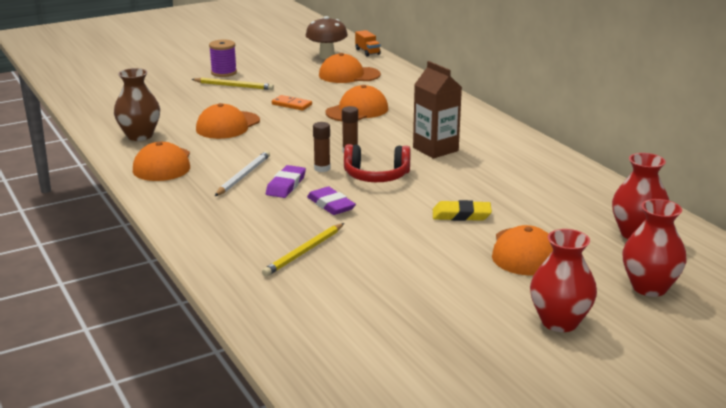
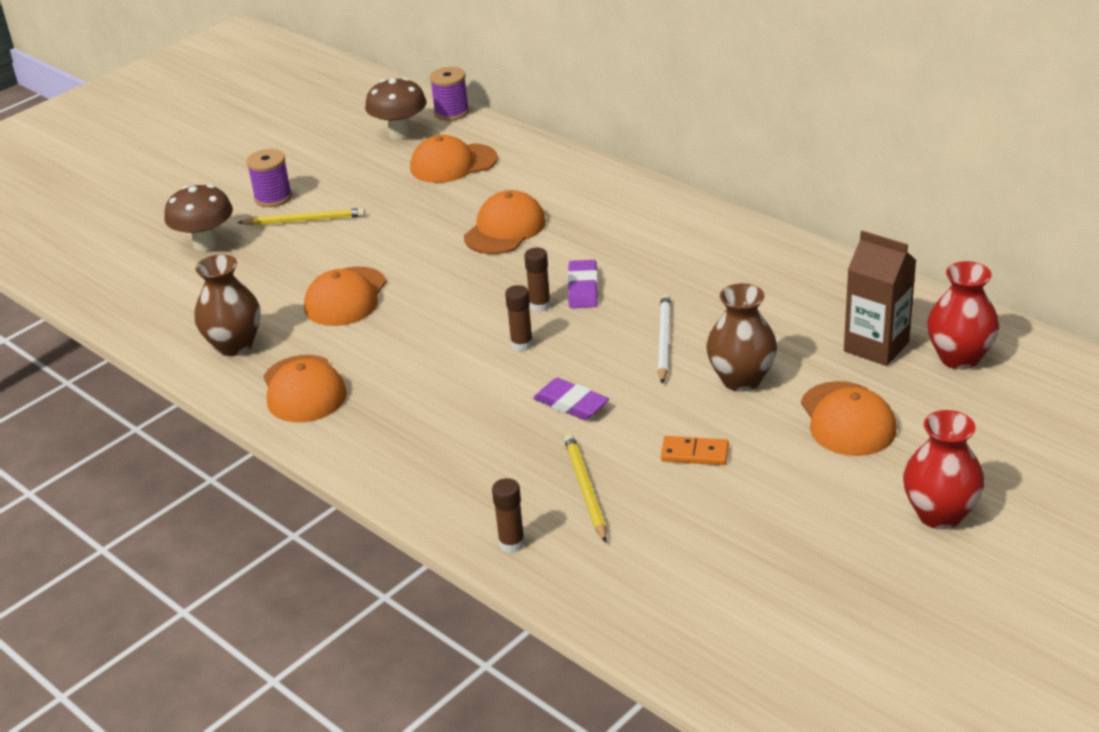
camera: 15 degrees left, 10 degrees up
white pencil [215,151,270,196] -> white pencil moved to [658,294,670,384]
yellow pencil [262,223,344,277] -> yellow pencil turned 150 degrees clockwise [564,434,607,543]
purple eraser [266,165,306,198] -> purple eraser moved to [568,260,598,308]
orange domino [272,95,312,111] -> orange domino moved to [661,436,729,465]
red headphones [344,144,411,182] -> none
orange truck [355,30,381,57] -> purple spool [430,67,469,121]
brown carton [413,61,462,159] -> brown carton moved to [844,231,916,366]
yellow eraser [433,200,492,221] -> brown vase [706,283,777,392]
red vase [622,199,687,297] -> none
none -> brown mushroom [164,184,233,251]
none -> brown glue stick [492,478,525,553]

